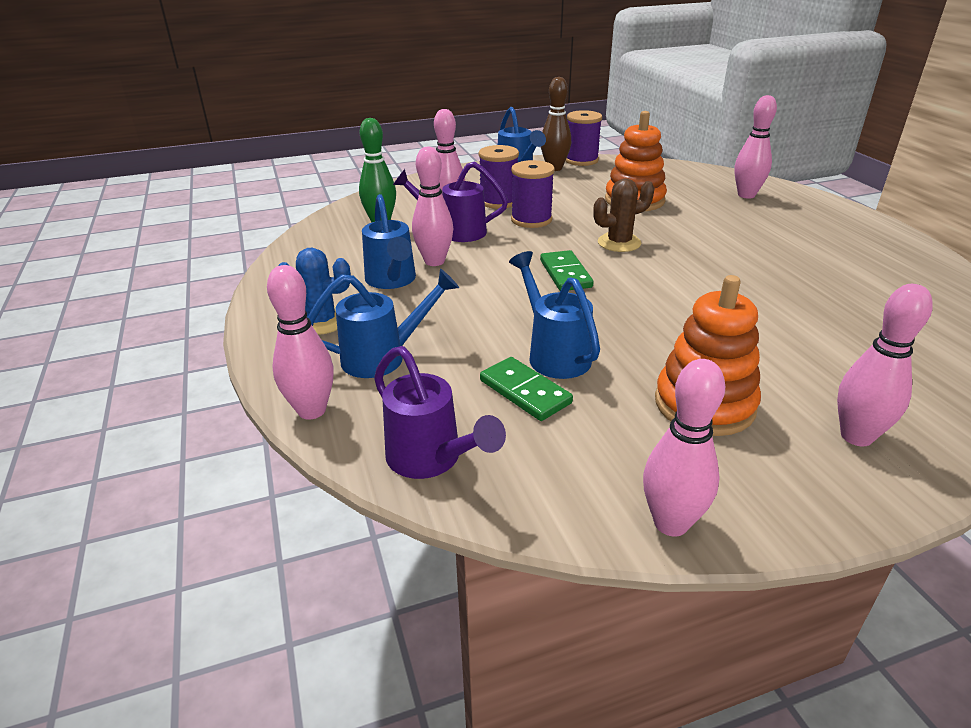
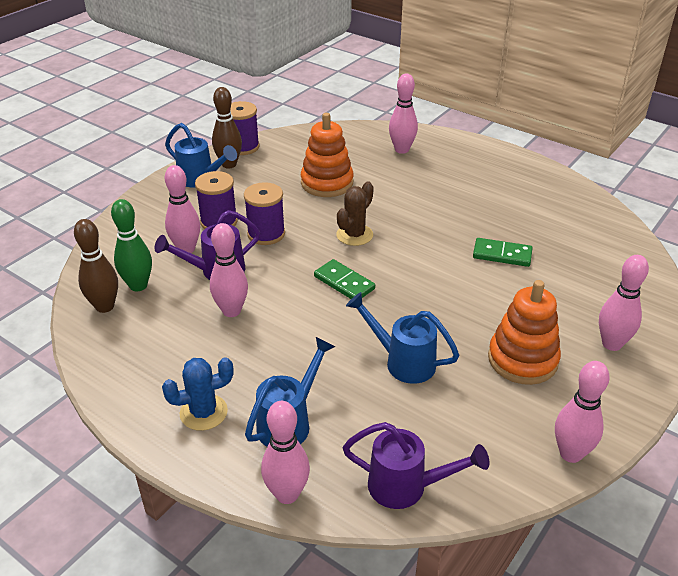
camera: 35 degrees left, 5 degrees up
blue watering can [362,194,416,289] -> none
green domino [480,357,573,421] -> green domino moved to [473,238,532,267]
none -> brown bowling pin [74,219,118,313]

